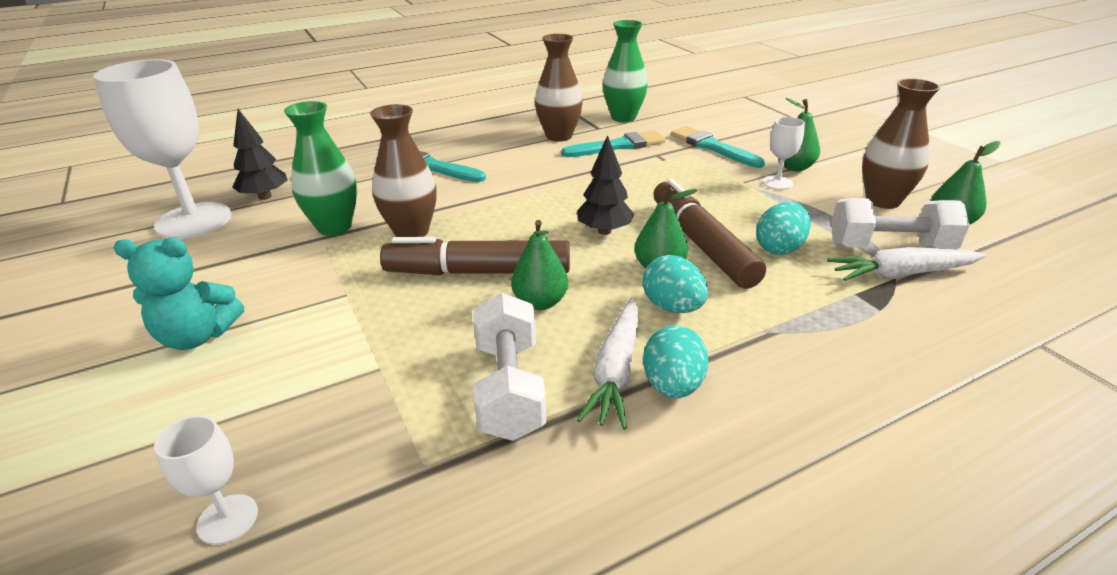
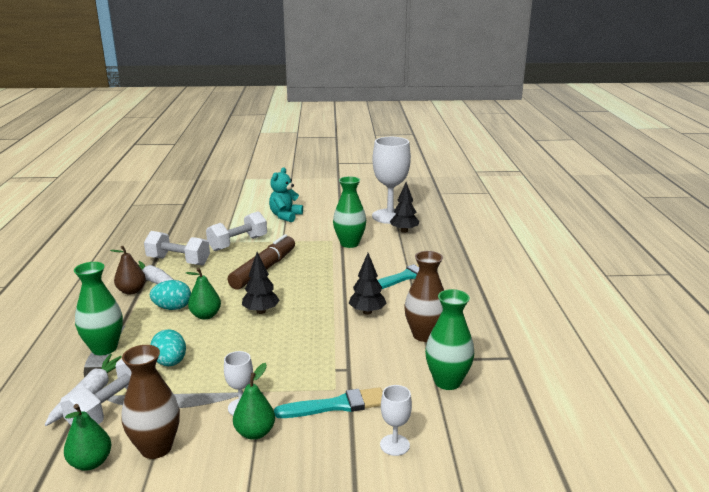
camera: 115 degrees right, 10 degrees down
white goblet [154,415,258,545] -> white goblet moved to [380,385,412,456]
brown vase [370,104,436,237] -> none
green pear [511,220,568,310] -> none
turquoise brush [561,130,666,157] -> none
turquoise egg [643,325,709,398] -> brown pear [110,246,146,295]
brown marker [653,179,766,289] -> none
none -> green vase [74,262,123,355]
none -> white dumbbell [206,212,267,251]
none -> black tree [349,253,386,315]

